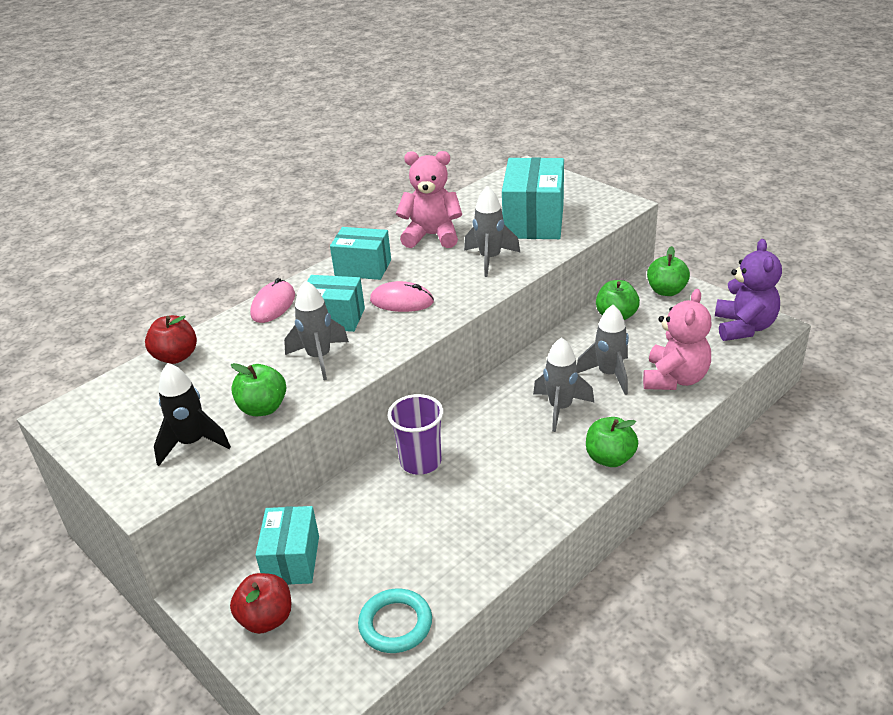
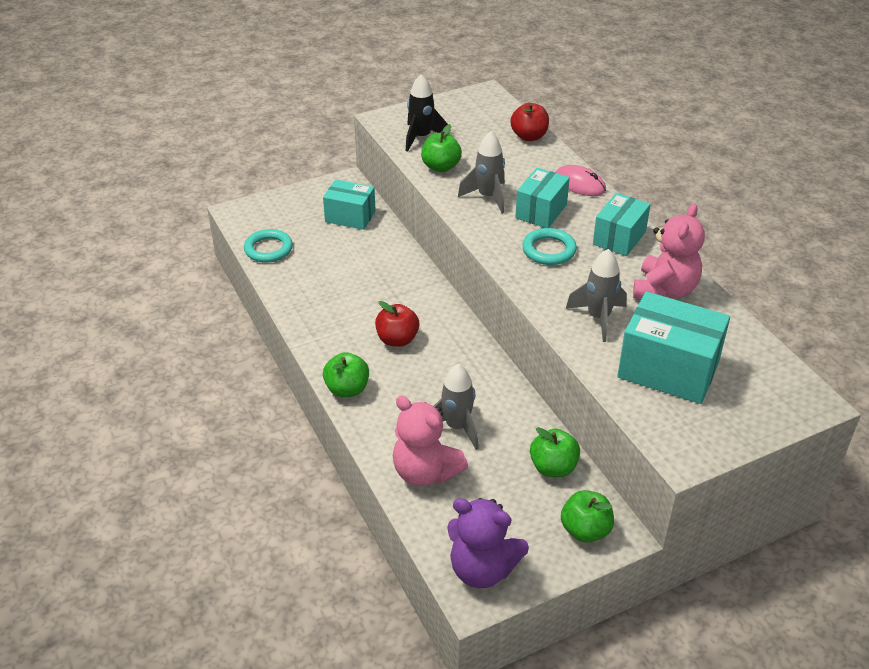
camera: 105 degrees right, 5 degrees up
red apple [230,573,291,634] -> red apple moved to [375,301,419,347]
pink mouse [370,281,434,312] -> turquoise ring [522,228,577,265]
purple cup [388,394,444,475] -> none
grey rocket [533,337,594,432] -> none

